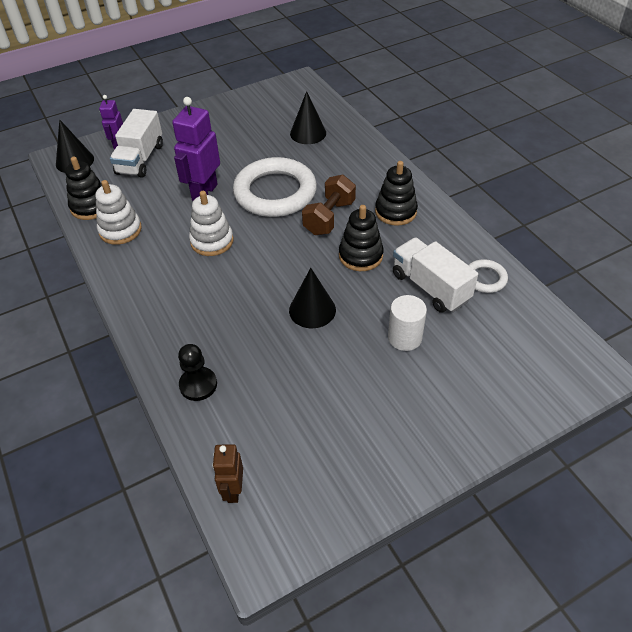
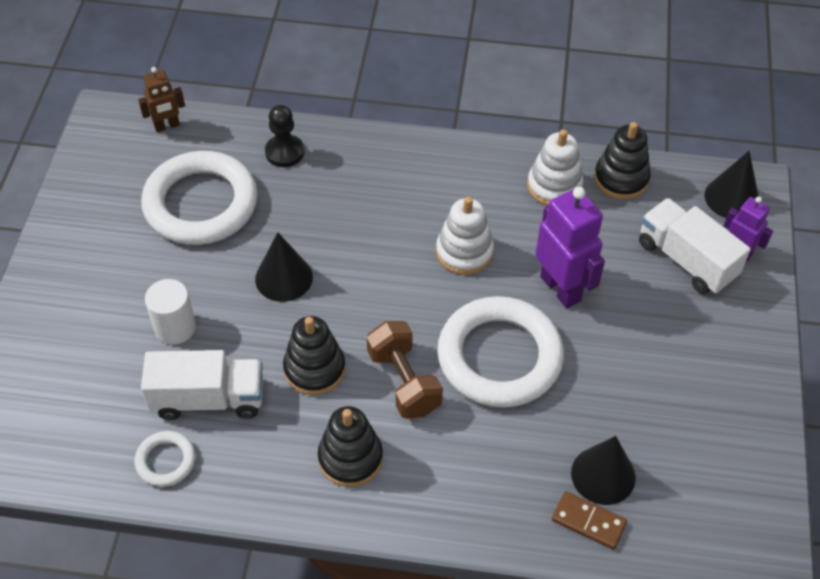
camera: 125 degrees right, 5 degrees up
brown robot [212,444,243,503] -> brown robot turned 120 degrees clockwise [138,67,185,132]
none -> white ring [141,151,258,245]
none -> brown domino [552,491,627,550]

